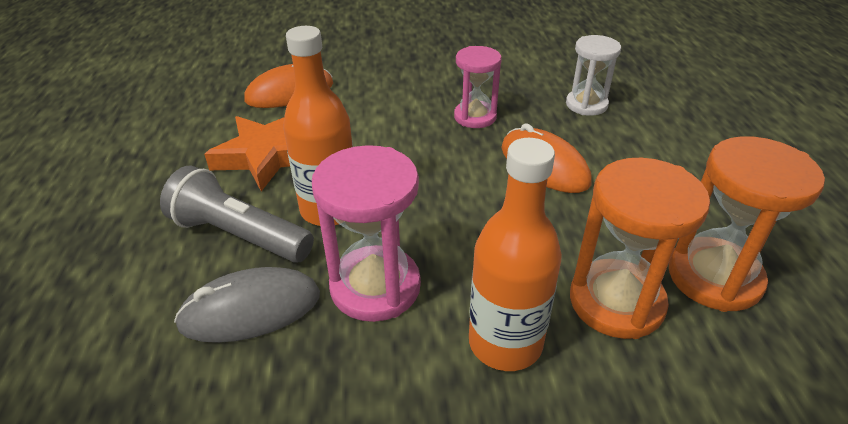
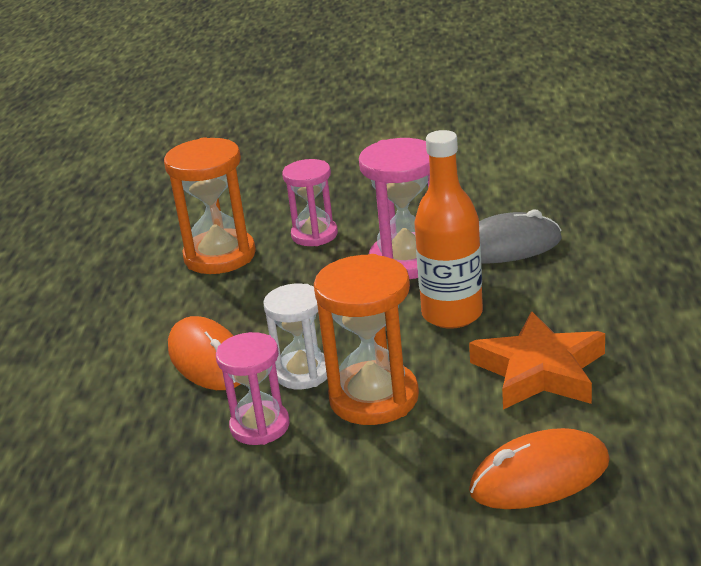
camera: 170 degrees left, 10 degrees down
grey flashlight [160,165,314,263] -> none
orange bottle [469,138,562,371] -> pink hourglass [282,159,338,246]
white hourglass [566,35,621,116] -> white hourglass moved to [263,284,327,389]
orange hourglass [669,136,825,312] -> orange hourglass moved to [314,254,419,425]

